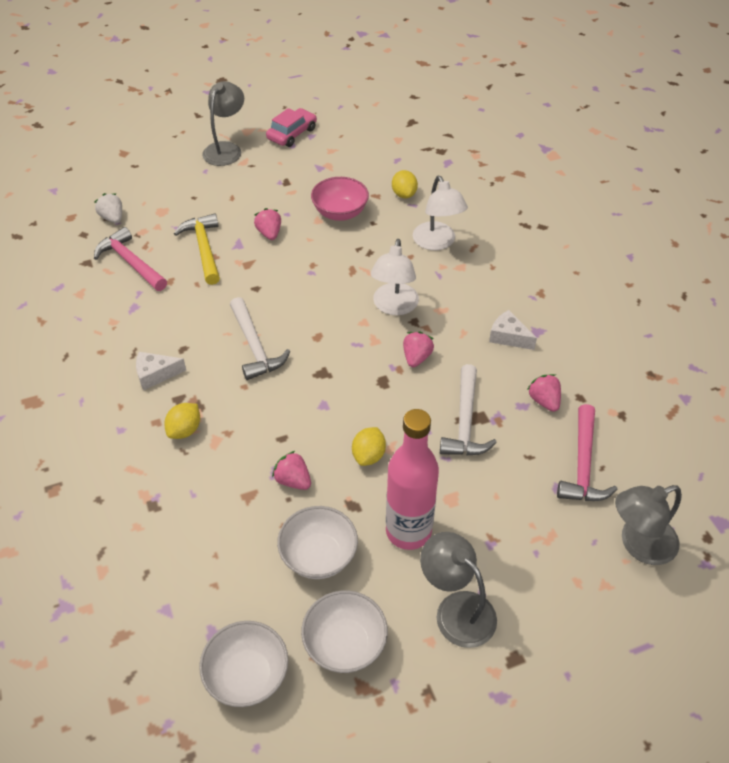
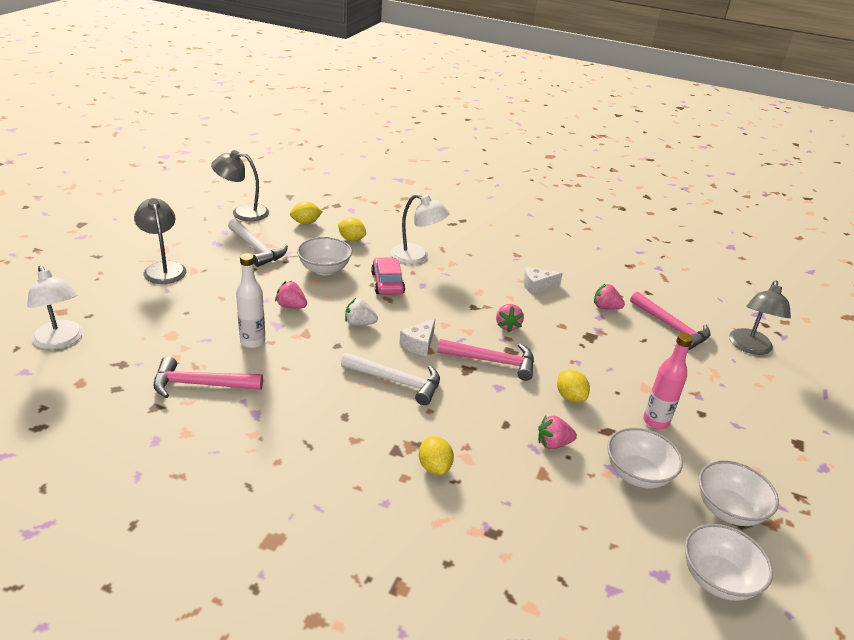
camera: 50 degrees left, 15 degrees down
white strawberry [94,193,122,223] -> white strawberry moved to [345,298,378,326]
white cheese [136,352,186,390] -> white cheese moved to [399,319,435,356]
yellow hammer [174,214,220,285] -> white bottle [236,253,265,348]
pink car [266,108,317,147] -> pink car moved to [371,257,405,295]
pink bowl [311,177,369,221] -> white bowl [297,237,352,275]
white lamp [371,239,419,315] -> white lamp moved to [27,265,83,349]
pink bottle [386,409,439,550] -> pink bottle [643,333,693,429], size x0.66
pink strawberry [403,331,434,367] -> pink strawberry turned 150 degrees counterclockwise [496,304,524,332]
grey lamp [420,532,497,648] -> grey lamp moved to [211,150,269,221]
white hammer [440,364,497,455] -> white hammer moved to [228,219,288,267]
none -> yellow lemon [290,202,323,224]
none -> pink hammer [438,339,534,381]

